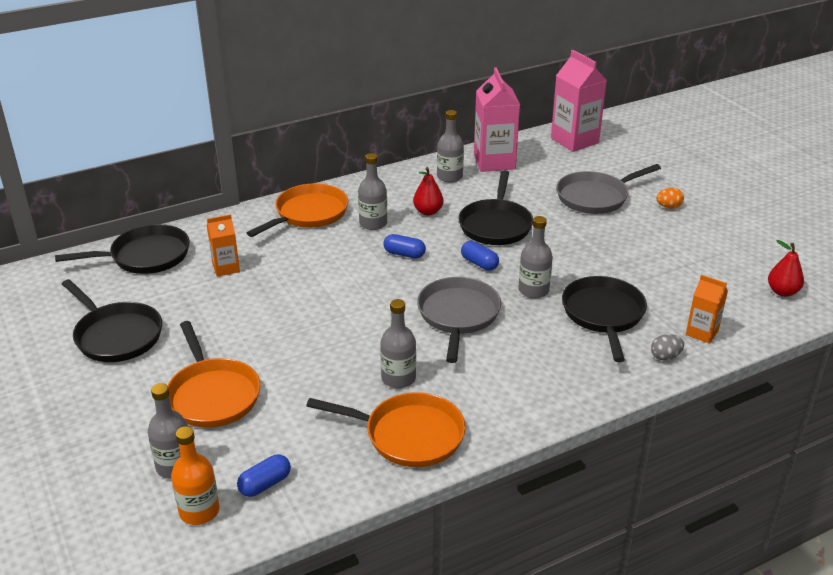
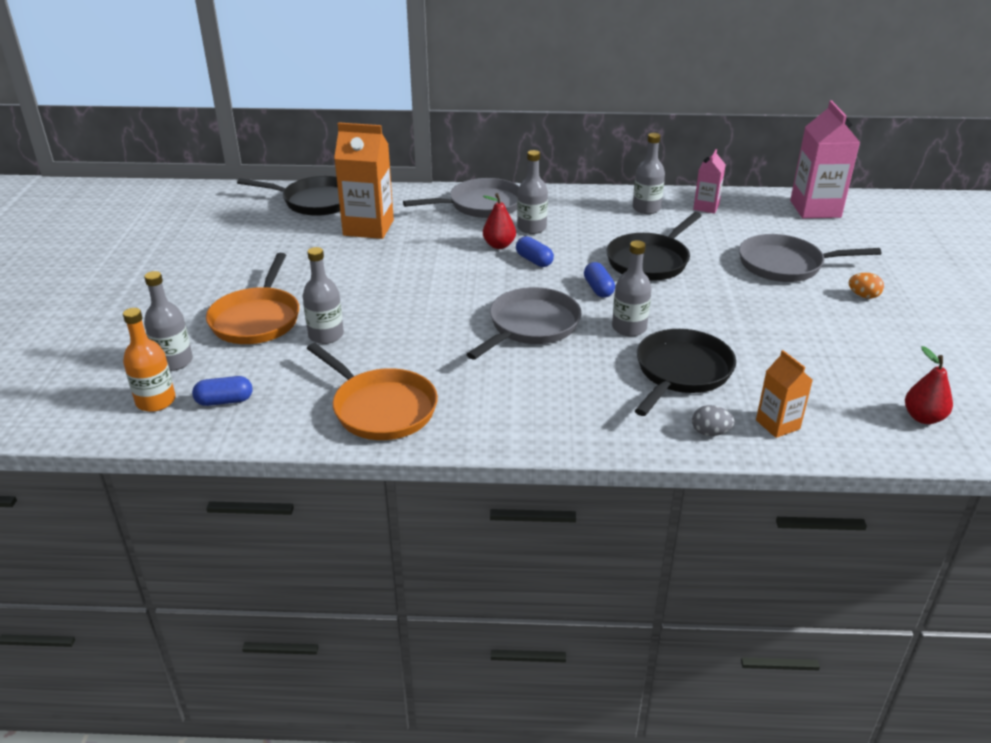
camera: 30 degrees right, 0 degrees up
black pan [62,279,162,362] -> none
orange carton [207,214,240,277] -> orange carton [334,122,394,239], size x1.81
orange pan [247,183,348,237] -> grey pan [403,178,519,218]
grey bottle [380,299,416,388] -> grey bottle moved to [303,247,344,344]
red pear [413,167,444,216] -> red pear moved to [483,193,516,249]
pink carton [474,67,520,172] -> pink carton [693,149,726,214], size x0.55

